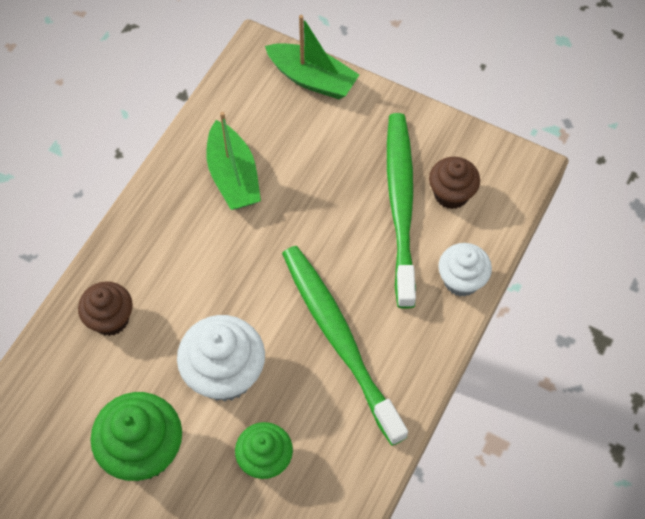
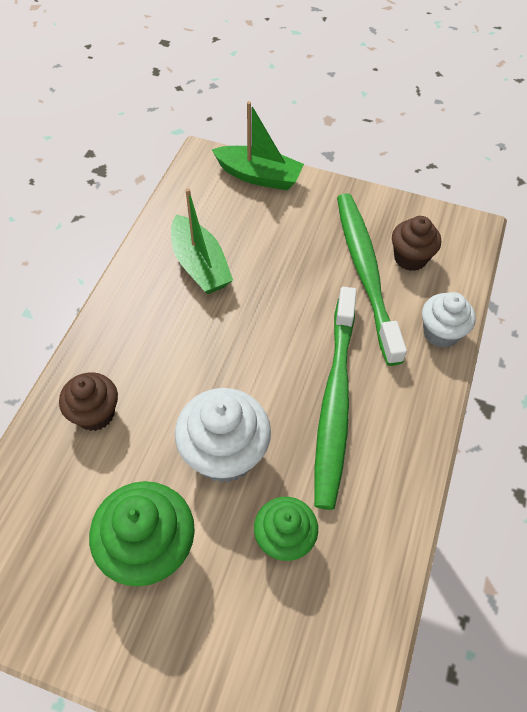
camera: 10 degrees left, 5 degrees down
green toothbrush [282,246,408,446] -> green toothbrush turned 135 degrees counterclockwise [314,287,357,510]

